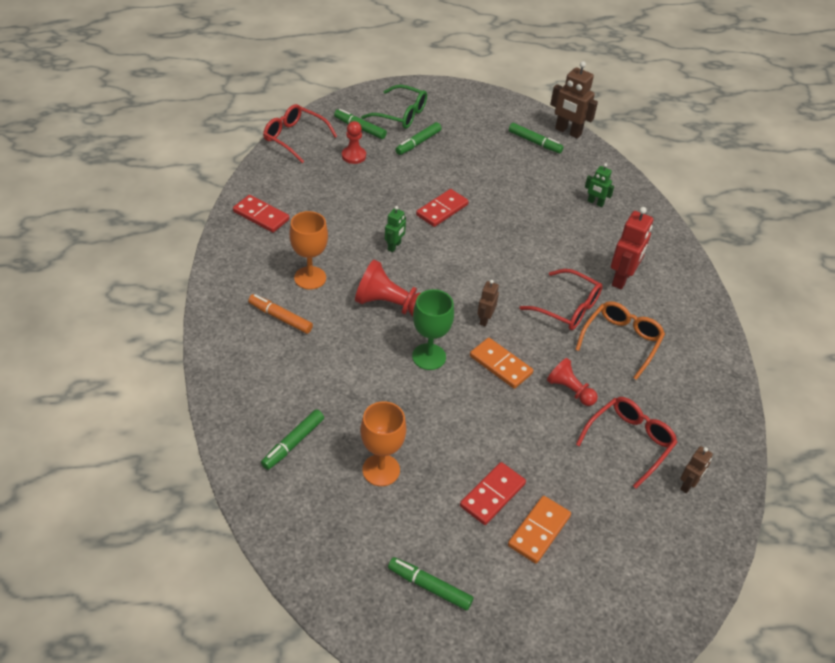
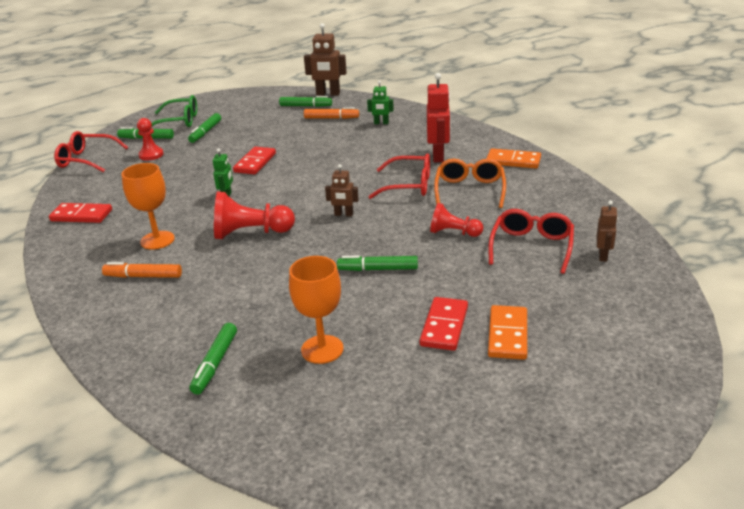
camera: 20 degrees left, 15 degrees down
green marker [388,557,473,611] -> green marker moved to [337,255,418,271]
green goblet [412,289,454,370] -> none
orange domino [470,338,533,389] -> orange domino moved to [486,148,541,168]
brown robot [477,280,499,327] -> brown robot turned 75 degrees counterclockwise [325,164,359,216]
none -> orange marker [304,107,359,119]

